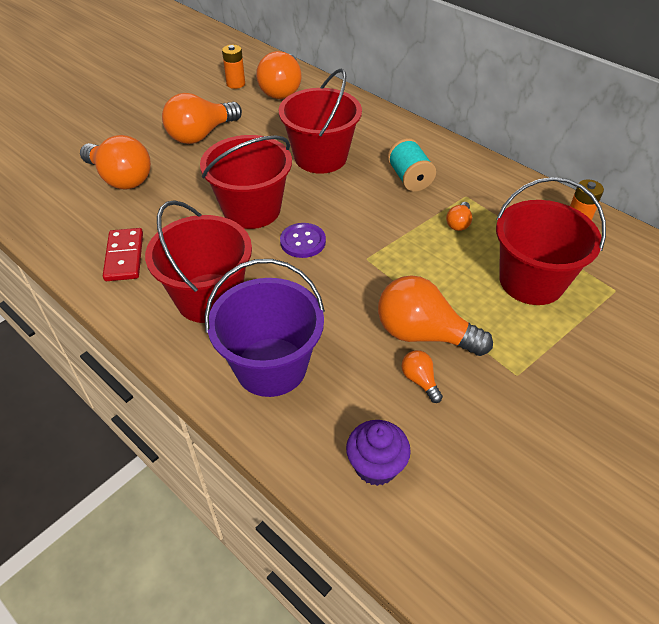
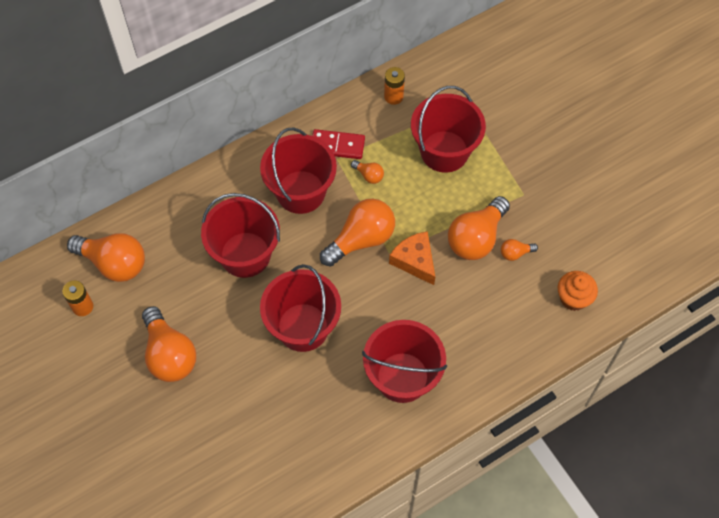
camera: 75 degrees left, 15 degrees up
orange light bulb [80,135,151,190] -> orange light bulb moved to [320,199,395,267]
red domino [103,228,143,281] -> red domino moved to [312,129,365,159]
purple bucket [205,259,325,397] -> none
purple button [280,223,326,258] -> none
purple cupcake [346,420,411,486] -> orange cupcake [558,271,598,311]
turquoise spool [388,138,436,192] -> red bucket [260,128,337,214]
none -> orange cheese [389,231,435,285]

